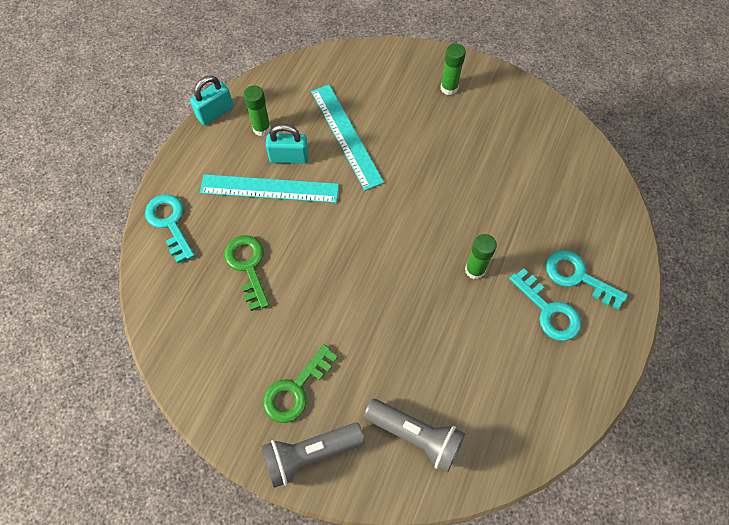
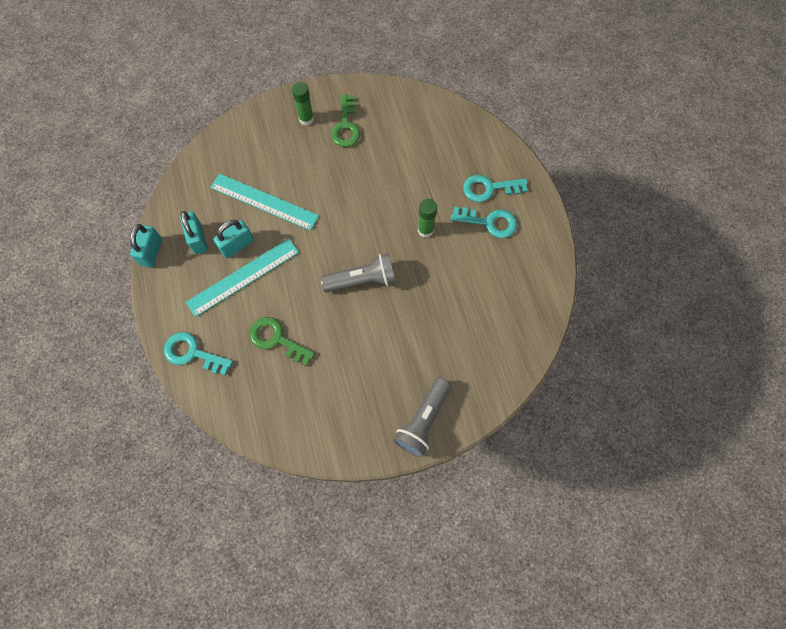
camera: 40 degrees left, 5 degrees up
green glue stick [243,86,271,136] -> turquoise padlock [180,211,208,254]
green key [263,344,338,423] -> green key moved to [331,94,361,147]
grey flashlight [364,399,465,473] -> grey flashlight moved to [320,253,396,292]

